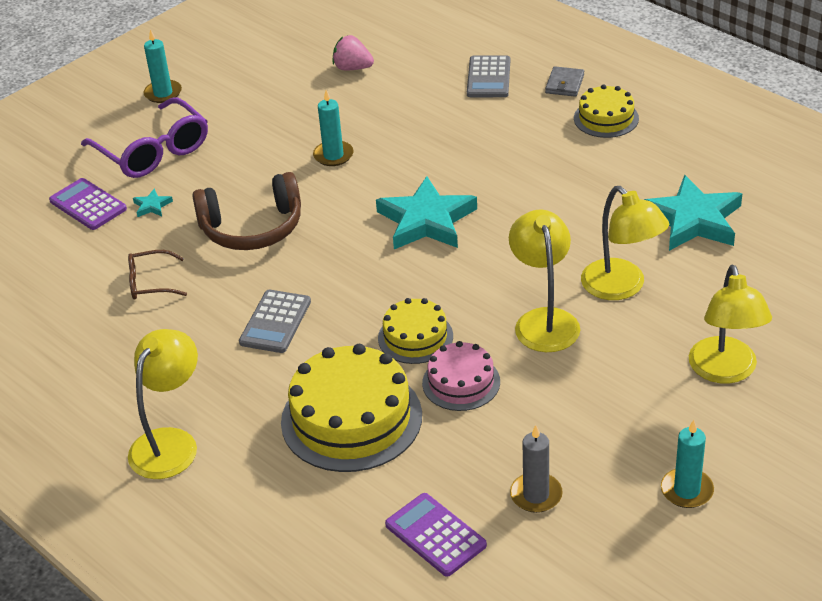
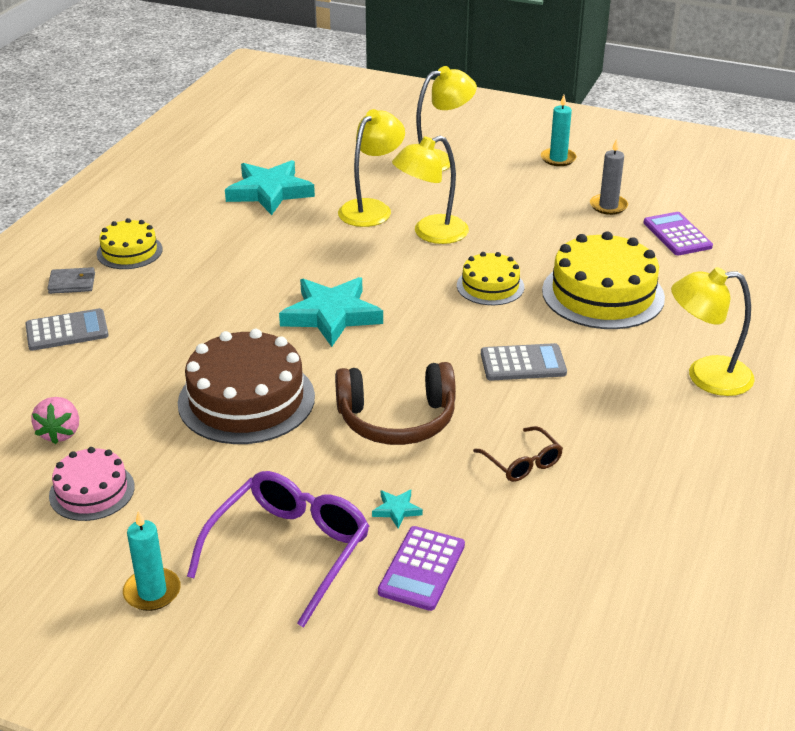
camera: 115 degrees left, 5 degrees down
brown headphones [192,172,301,250] -> brown headphones turned 120 degrees clockwise [335,362,456,445]
turquoise candle [313,90,354,166] -> brown cake [178,329,315,444]
purple calculator [385,493,487,577] -> purple calculator turned 135 degrees clockwise [644,212,713,255]
pink cake [422,341,500,411] -> pink cake moved to [49,447,135,521]

